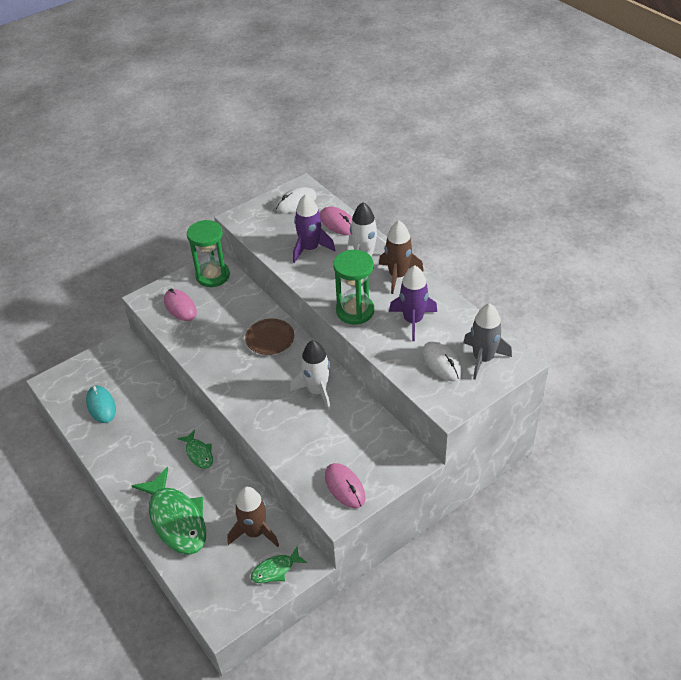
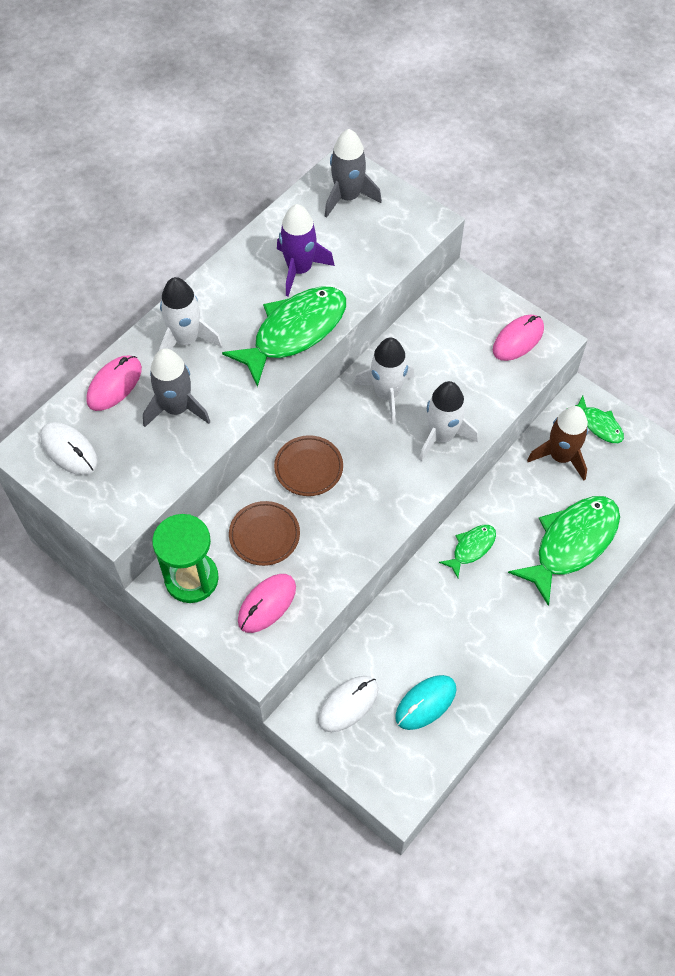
camera: 105 degrees left, 15 degrees up
purple rocket [293,194,335,263] -> grey rocket [143,348,211,427]
green hourglass [333,250,374,325] -> green fish [222,286,346,387]
brown rocket [379,221,424,294] -> none
white mouse [422,341,462,381] -> white mouse moved to [318,676,378,732]
none -> brown plate [229,501,300,566]
none -> white rocket [419,381,478,461]

